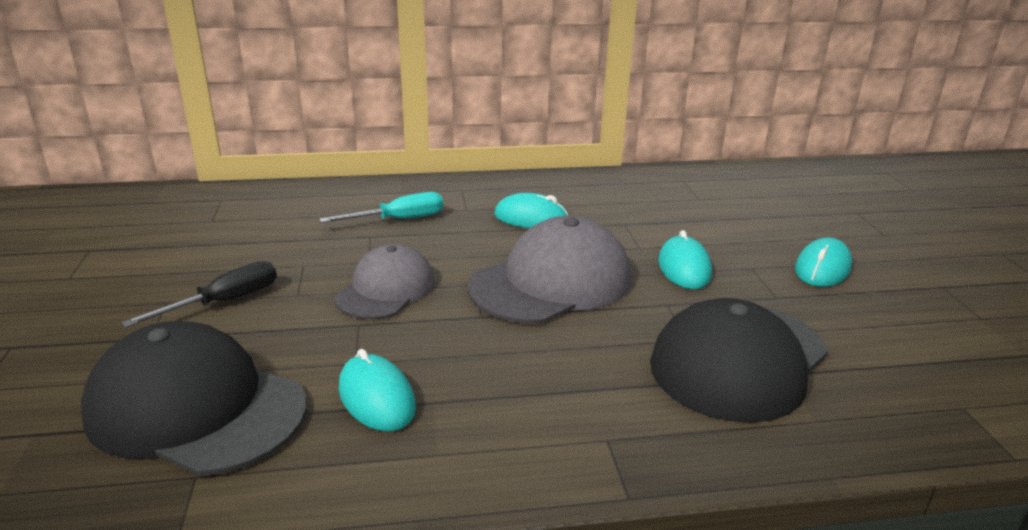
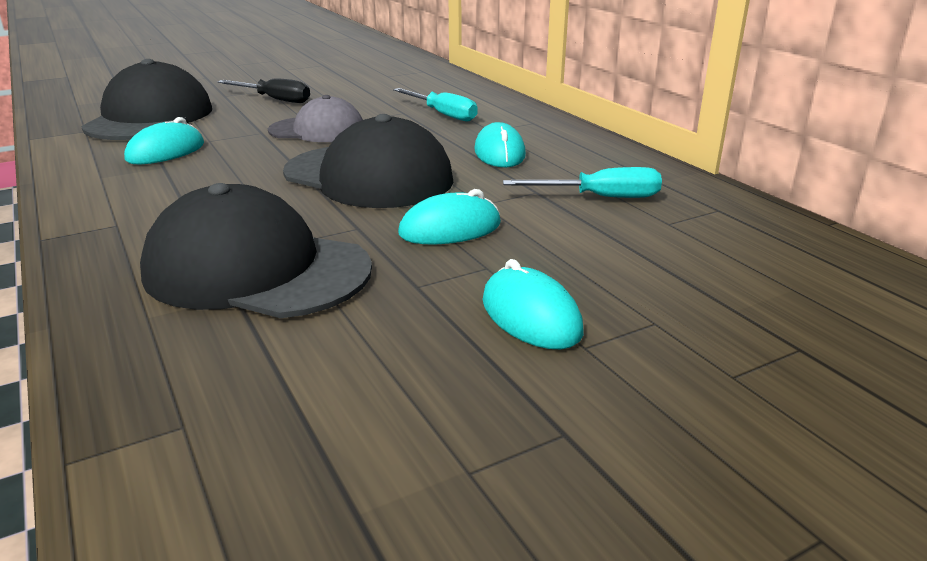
camera: 70 degrees right, 0 degrees up
grey cap [468,216,631,324] -> black cap [283,114,453,208]
turquoise mouse [795,237,852,287] -> turquoise mouse turned 45 degrees clockwise [482,259,584,349]
none -> turquoise screwdriver [503,167,662,198]

